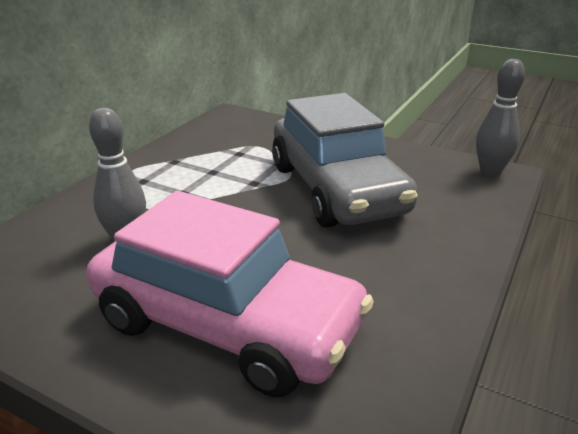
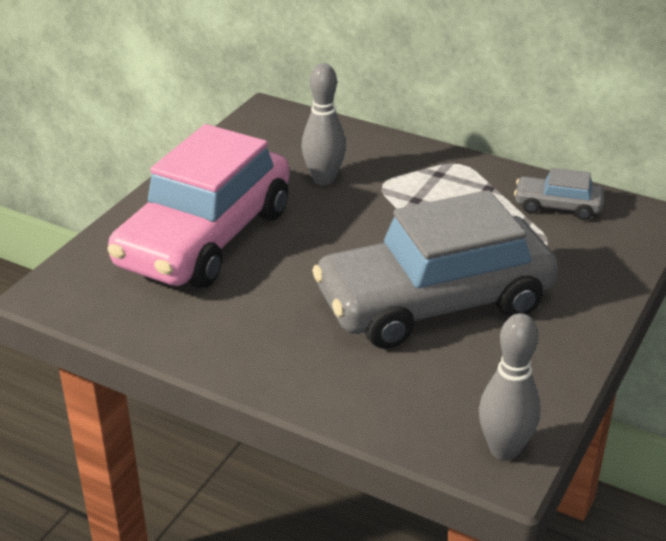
camera: 90 degrees right, 5 degrees up
none -> grey car [514,168,604,220]

